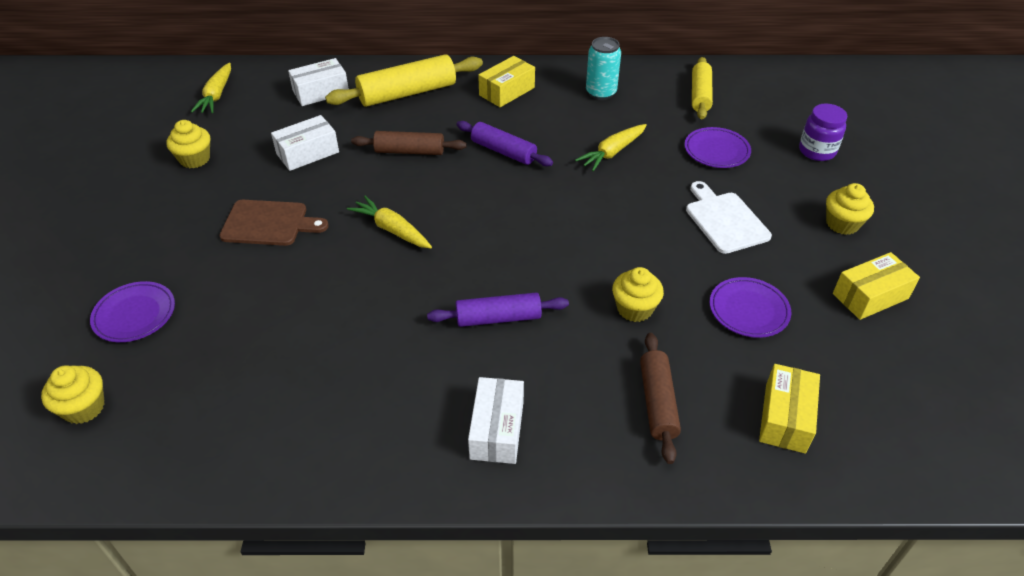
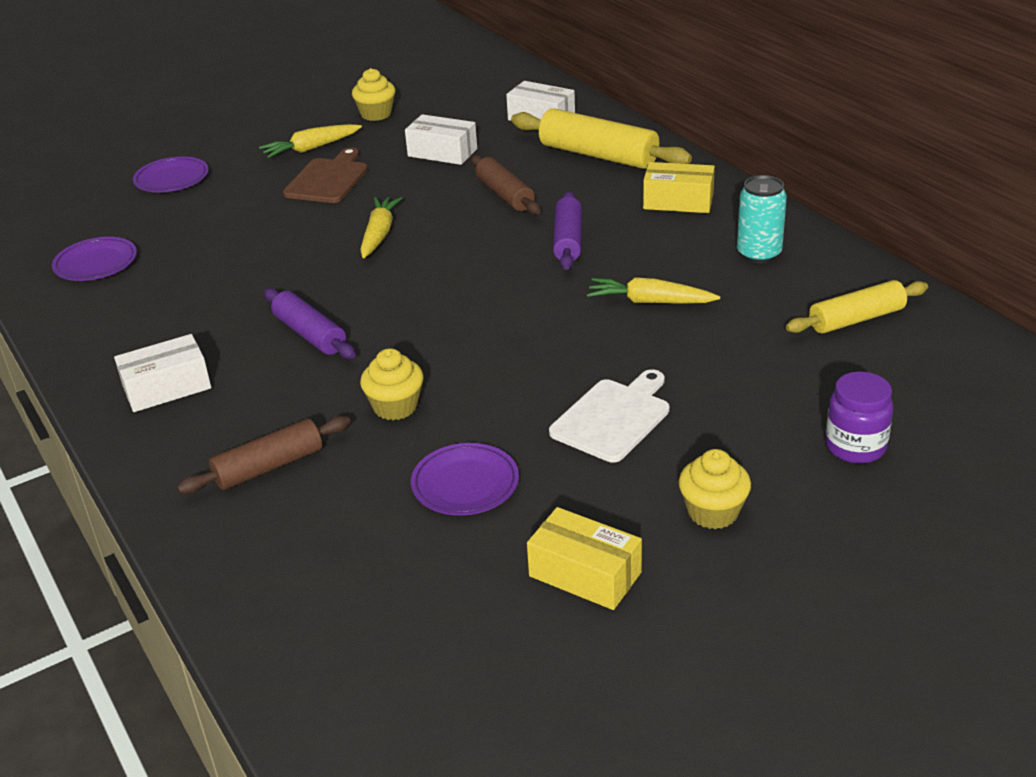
camera: 60 degrees right, 10 degrees down
yellow cupcake [41,365,105,424] -> none
yellow carrot [191,63,231,113] -> yellow carrot moved to [259,124,362,158]
brown cutting board [219,200,328,246] -> brown cutting board turned 135 degrees counterclockwise [283,147,368,203]
purple plate [684,127,751,168] -> purple plate moved to [52,237,137,281]
yellow box [759,364,820,454] -> none

